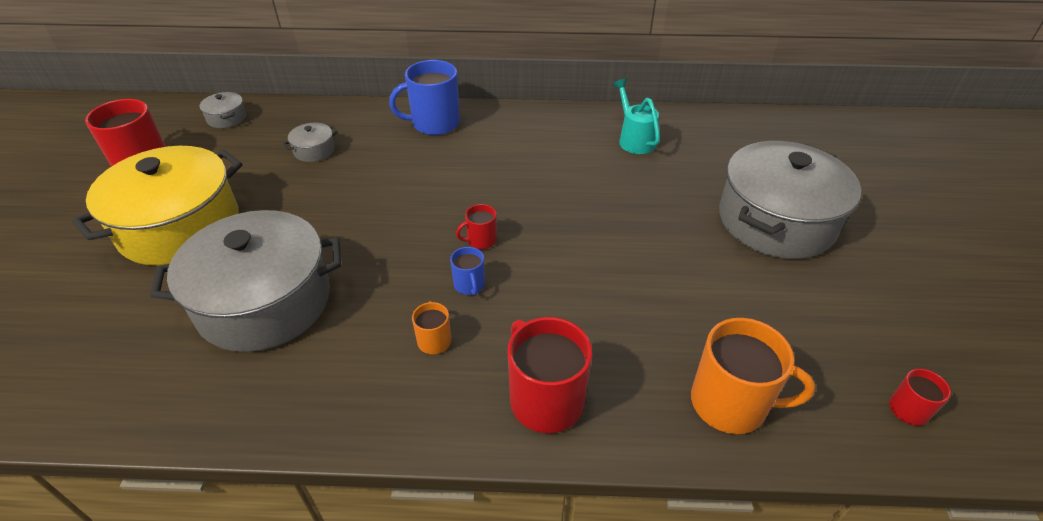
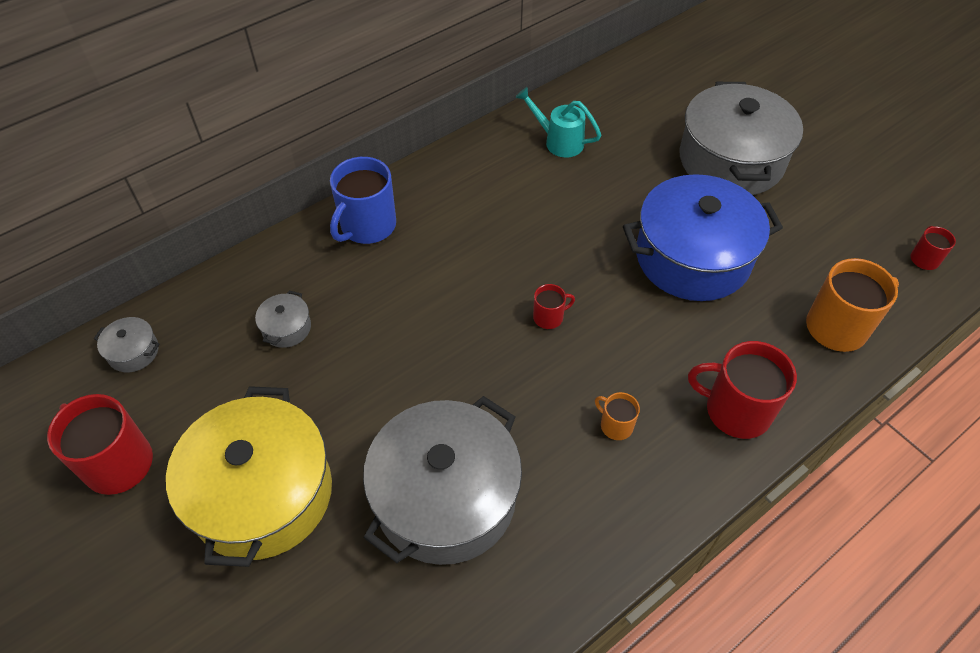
camera: 40 degrees left, 10 degrees up
blue mug [450,247,485,296] -> none
red mug [456,204,497,249] -> red mug turned 135 degrees counterclockwise [533,284,575,329]
none -> blue pot [623,174,783,301]

